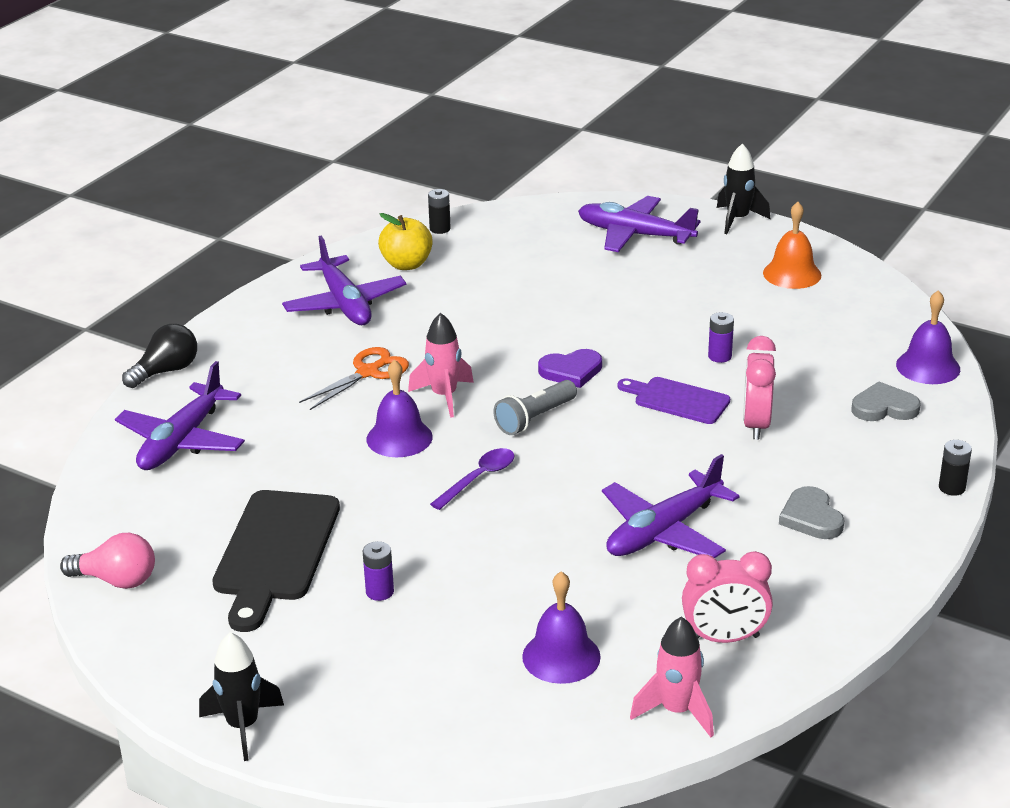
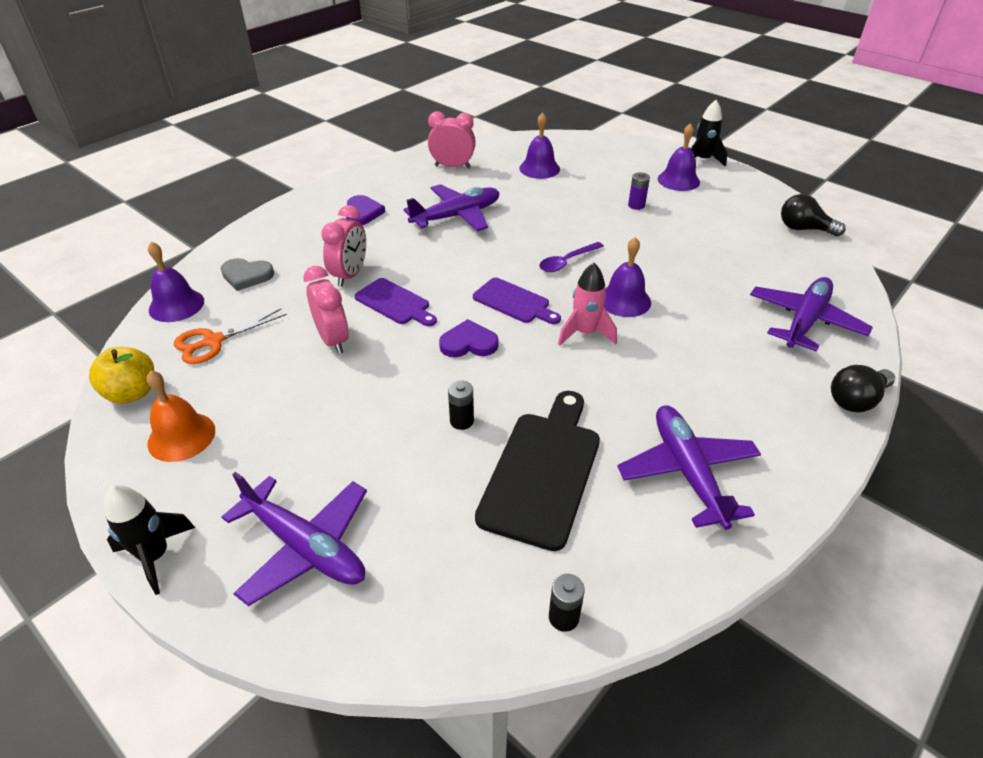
camera: 170 degrees left, 10 degrees up
pink light bulb [60,533,155,589] -> black light bulb [781,194,846,236]
black cutting board [212,490,340,632] -> black cutting board moved to [475,391,600,551]
orange scissors [299,347,409,410] -> orange scissors moved to [174,308,287,364]
yellow apple [378,213,433,270] -> yellow apple moved to [89,347,154,404]
grey flashlight [493,380,577,435] -> purple cutting board [473,278,561,324]
pink rocket [630,616,714,737] -> none
purple battery [708,312,734,363] -> pink clock [303,266,349,354]
grey heart [779,486,845,539] -> purple heart [346,195,385,225]
black battery [939,440,972,496] -> black battery moved to [448,380,474,430]
none -> purple bell [658,123,700,191]

